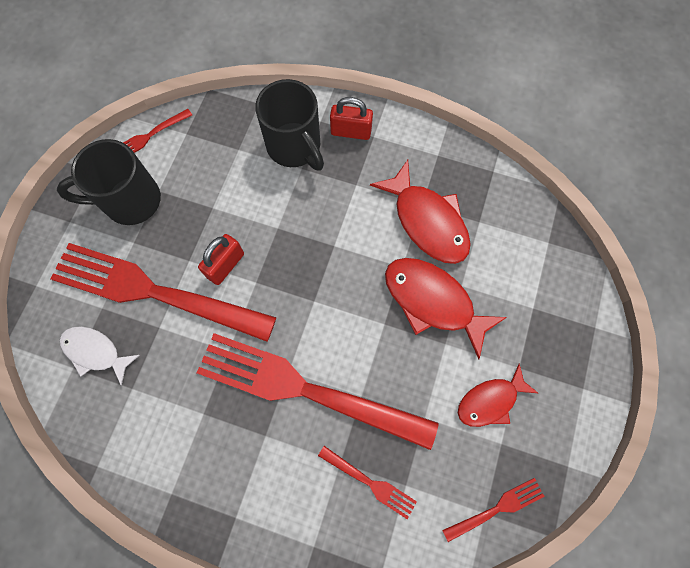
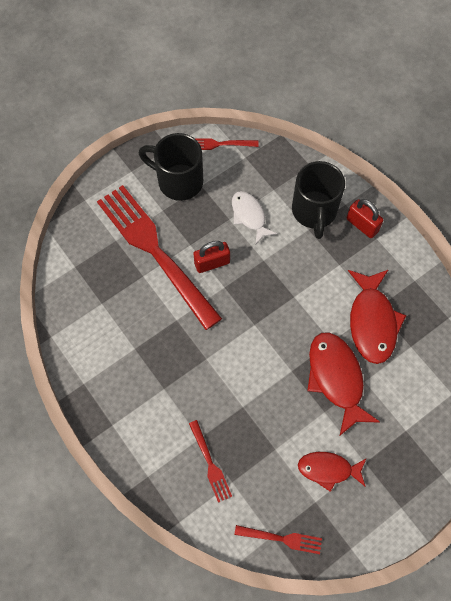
camera: 35 degrees right, 5 degrees down
white fish [60,326,140,385] -> white fish moved to [232,191,277,244]
red fork [197,333,438,450] -> none

